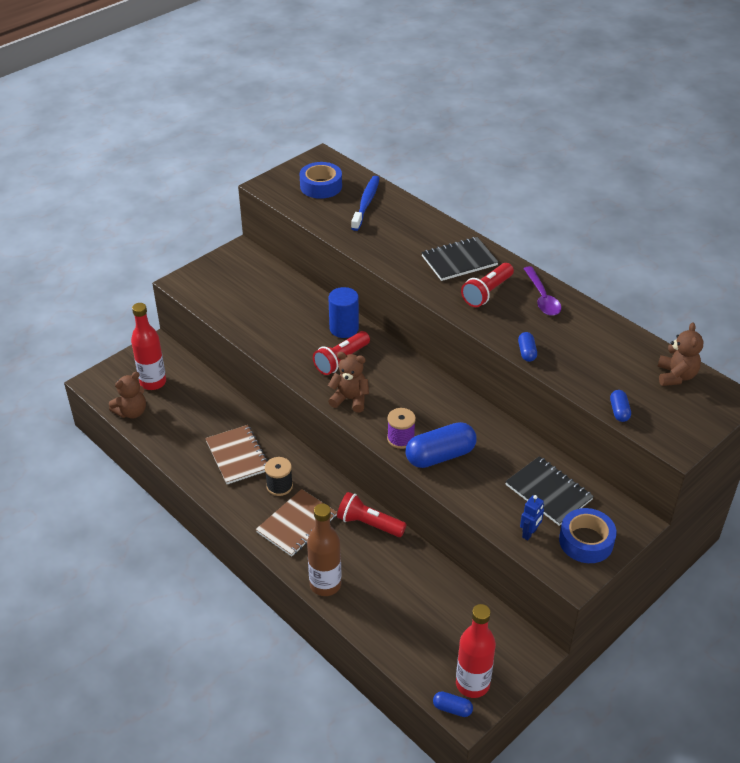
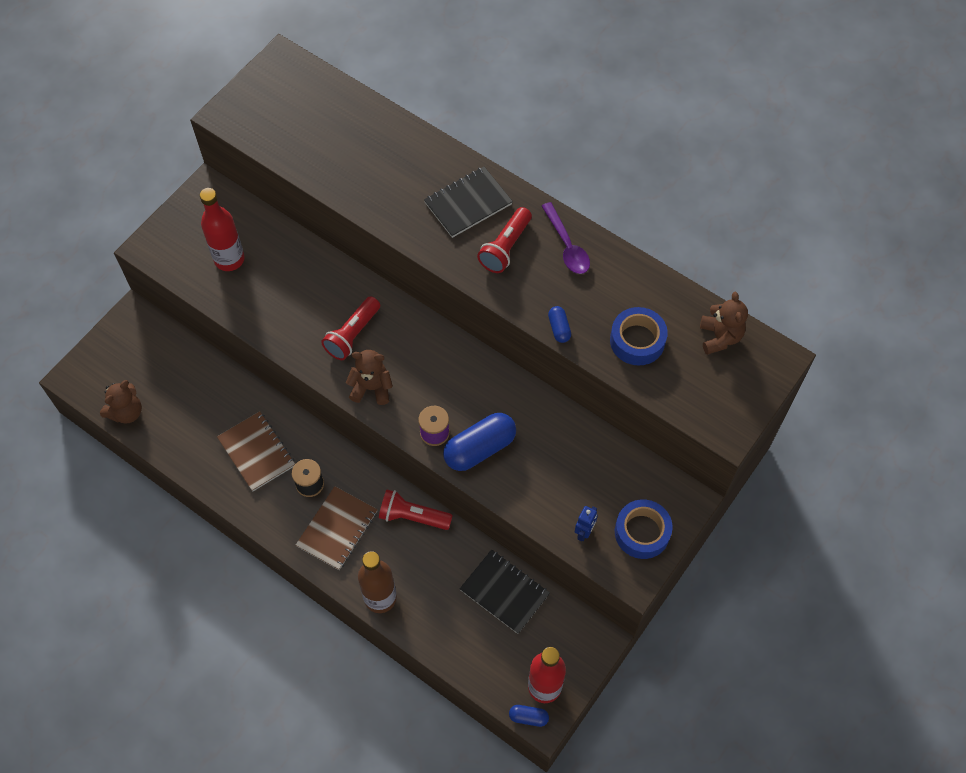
camera: 10 degrees left, 20 degrees up
red bottle [131,303,166,390] -> red bottle moved to [200,188,245,271]
blue tape [300,162,342,199] -> blue tape moved to [610,307,668,366]
blue cylinder [329,287,359,338] -> none
blue toothbrush [351,176,380,231] -> none
black notebook [505,456,594,526] -> black notebook moved to [460,549,550,634]
blue capsule [610,390,631,422] -> none

